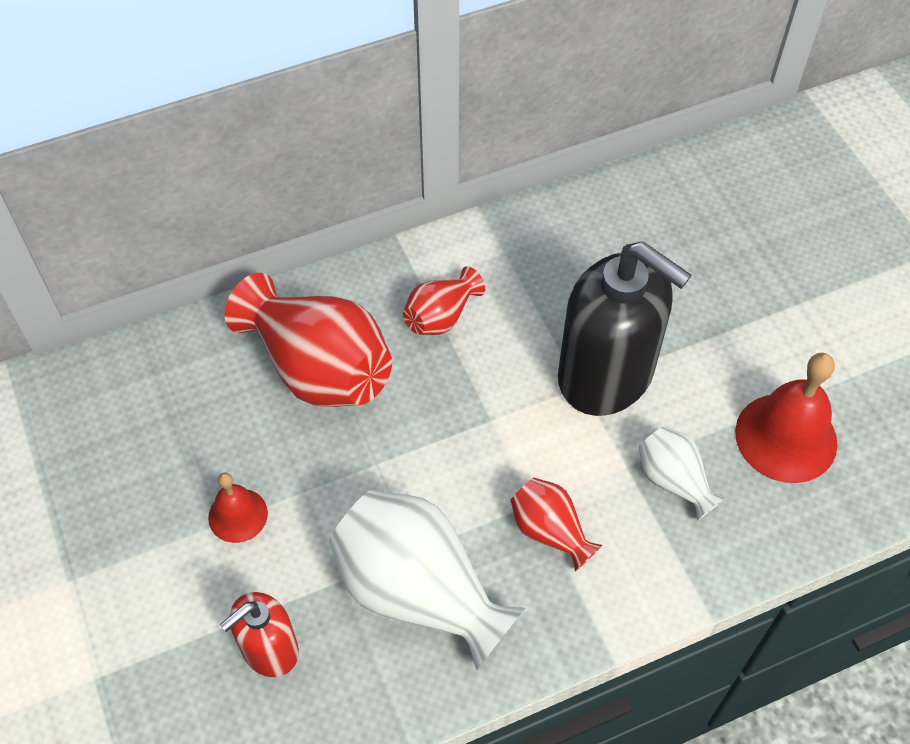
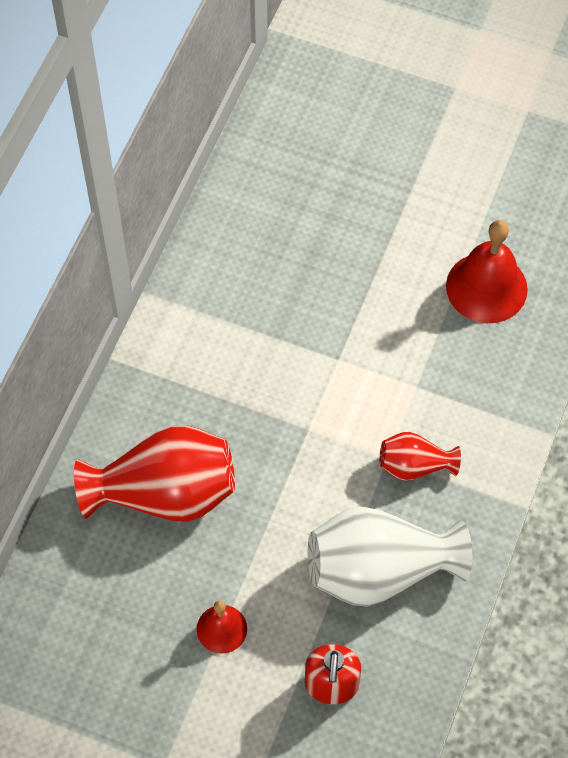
camera: 45 degrees left, 5 degrees up
red vase [403,266,485,335] -> none
black soap dispenser [558,242,691,416] -> none
white vase [639,426,726,521] -> none

